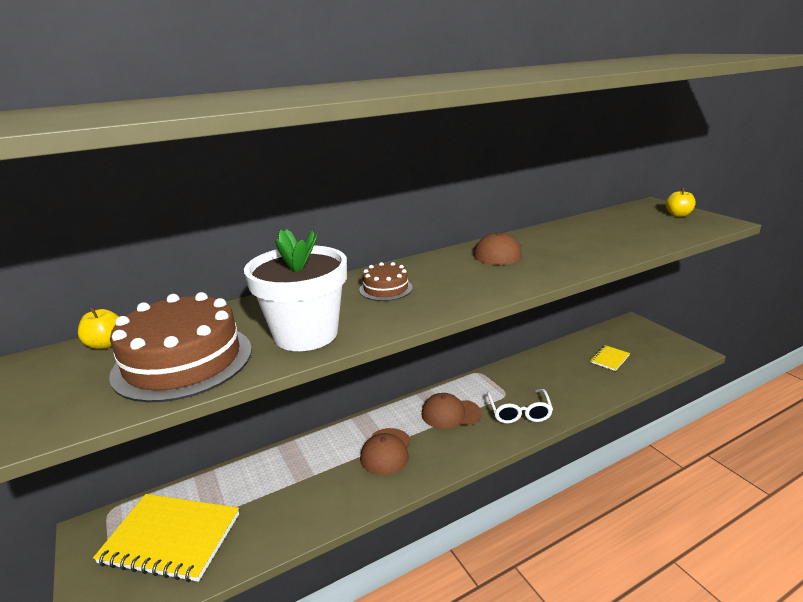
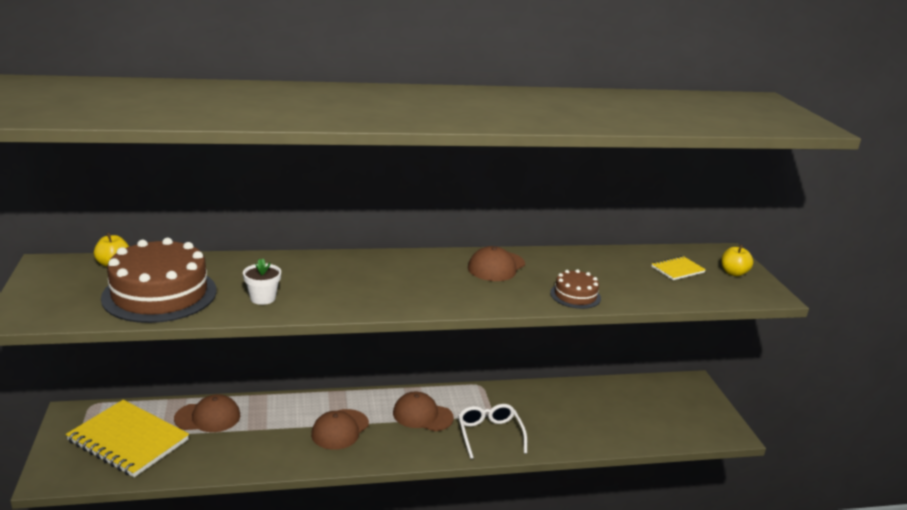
camera: 15 degrees right, 0 degrees up
white flower pot [244,229,347,351] -> white flower pot [243,259,281,305], size x0.45
brown cake [359,262,413,301] -> brown cake moved to [550,269,601,309]
white glasses [487,389,553,423] -> white glasses turned 150 degrees clockwise [458,404,527,459]
yellow notebook [590,345,630,371] -> yellow notebook moved to [651,256,706,280]
none -> brown cap [174,394,240,432]

